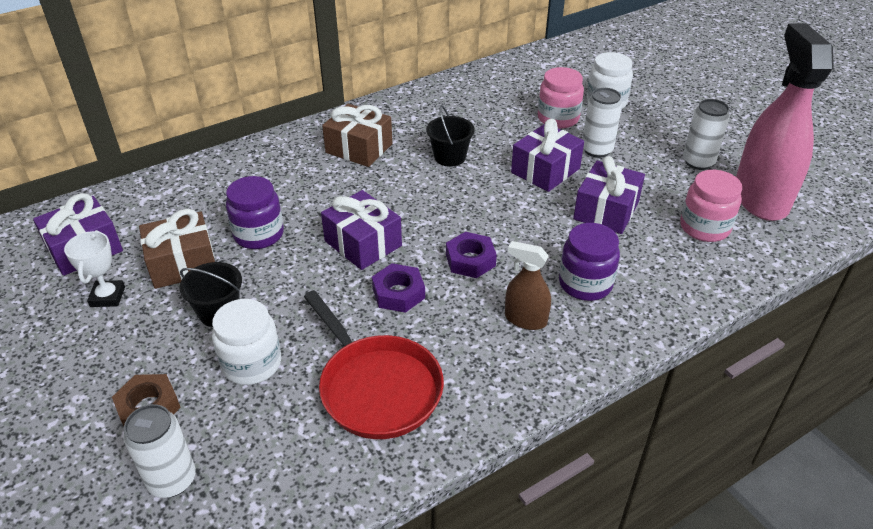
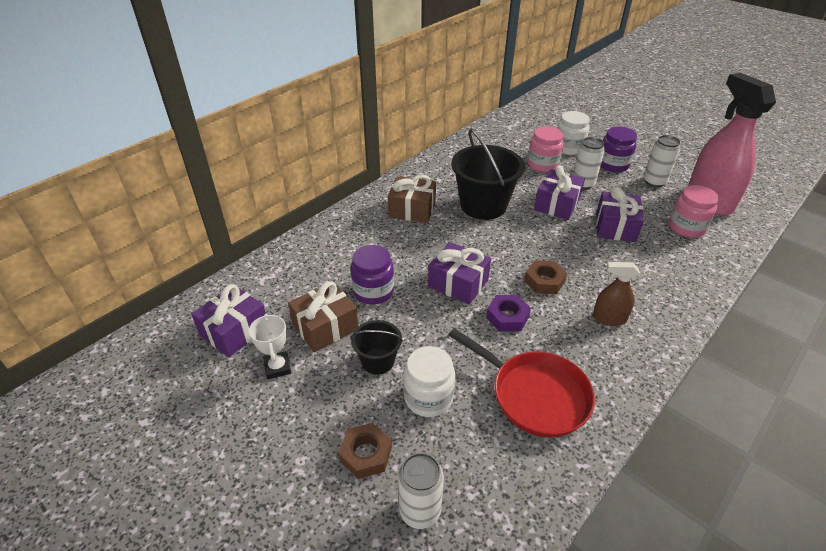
camera: 15 degrees left, 0 degrees up
black bucket [426,105,475,167] -> black bucket [451,129,525,220], size x1.90
purple nut [446,232,497,278] -> brown nut [524,260,567,294]
purple jar [559,223,620,301] -> purple jar moved to [601,127,637,172]

